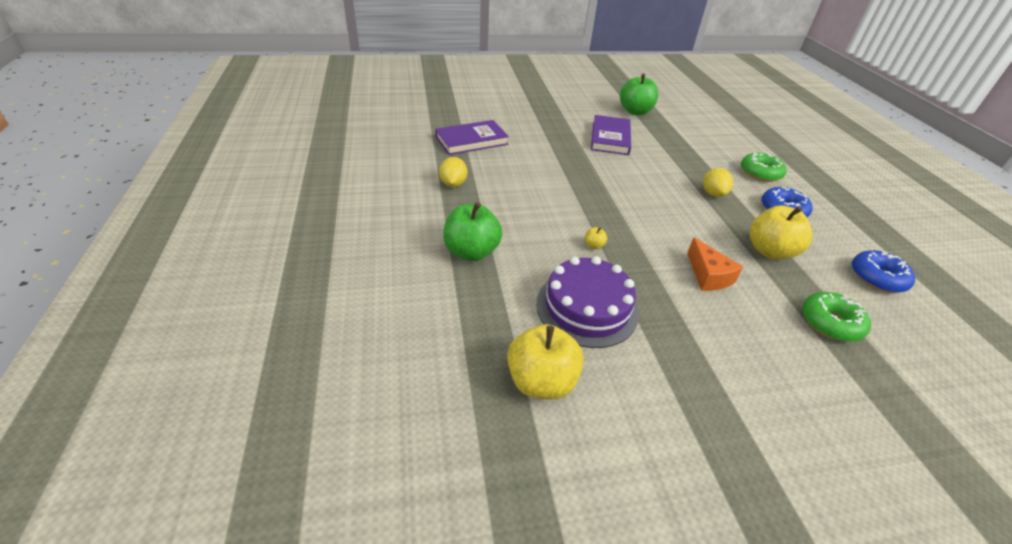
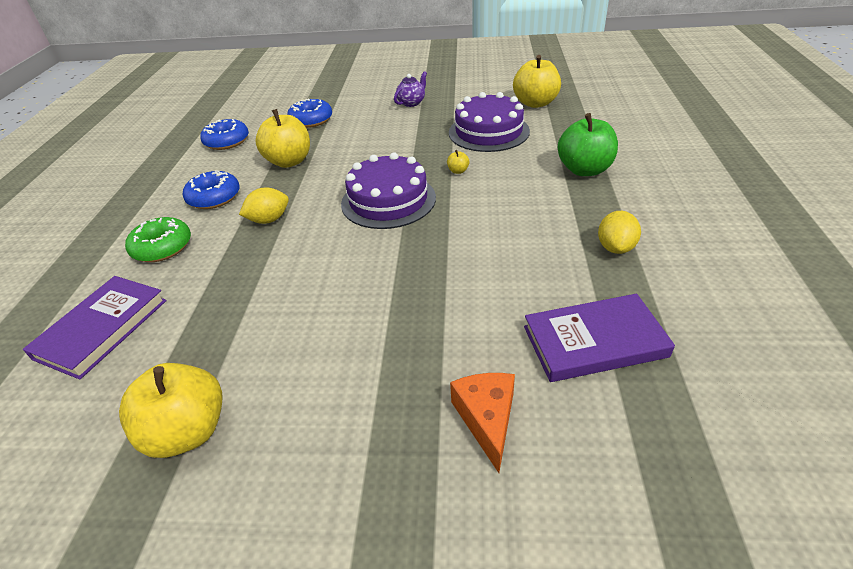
camera: 160 degrees left, 0 degrees up
purple book [591,115,631,155] -> purple book moved to [23,276,167,380]
green apple [620,73,658,115] -> yellow apple [119,363,223,458]
orange cheese [687,237,743,291] -> orange cheese moved to [450,373,515,473]
yellow lemon [703,168,733,197] -> yellow lemon turned 45 degrees clockwise [239,187,289,224]
green donut [802,292,871,342] -> blue donut [287,98,332,128]
none -> purple cake [341,152,436,229]
none -> purple teapot [394,71,427,107]

